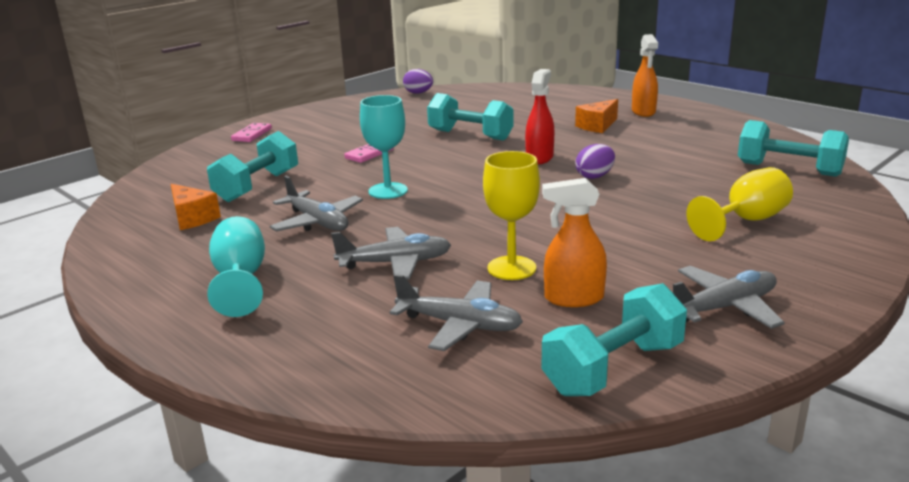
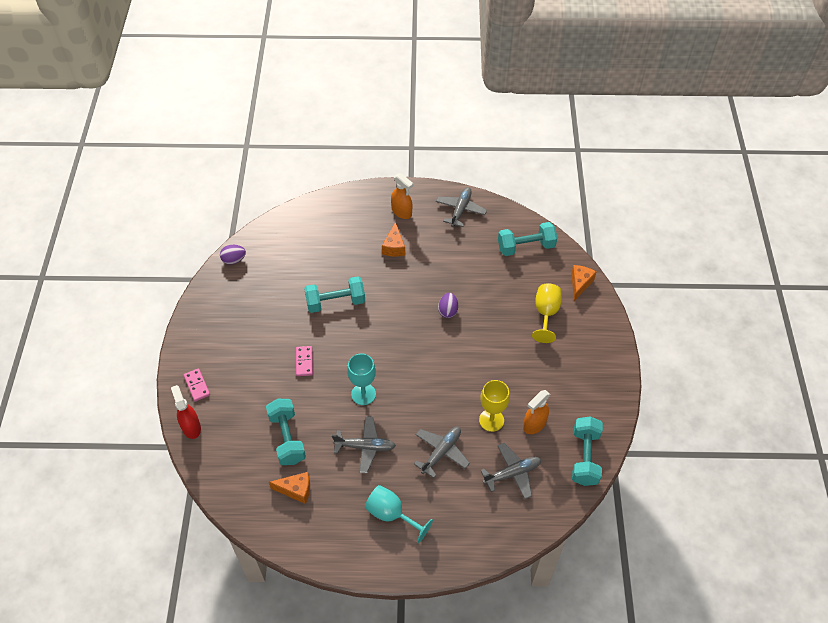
camera: 45 degrees left, 30 degrees up
red spray bottle [525,69,554,164] -> red spray bottle moved to [171,385,201,439]
grey plane [673,266,785,329] -> grey plane moved to [436,187,487,227]
none -> orange cheese [571,265,596,301]

